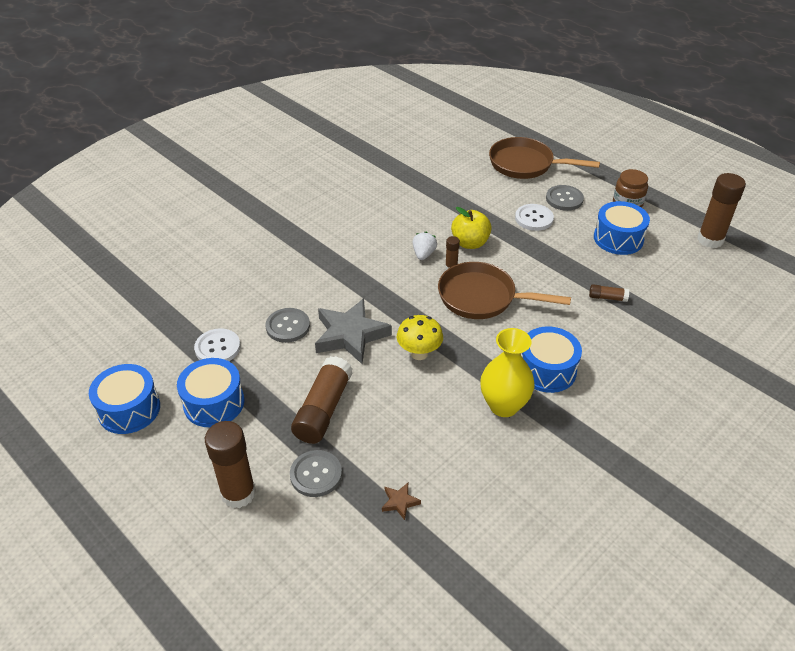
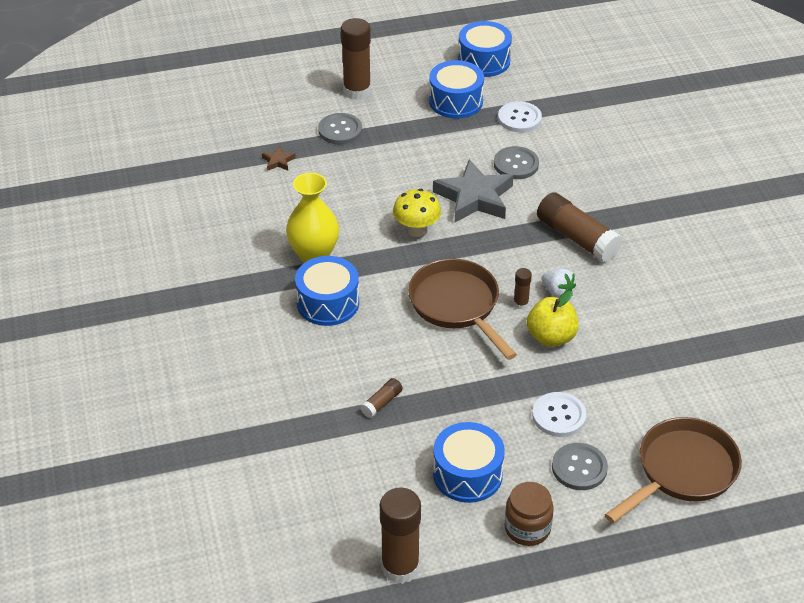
camera: 120 degrees right, 0 degrees up
brown glue stick [291,356,352,444] -> brown glue stick moved to [537,192,623,263]
brown pan [438,262,571,319] -> brown pan turned 75 degrees counterclockwise [408,259,517,360]

